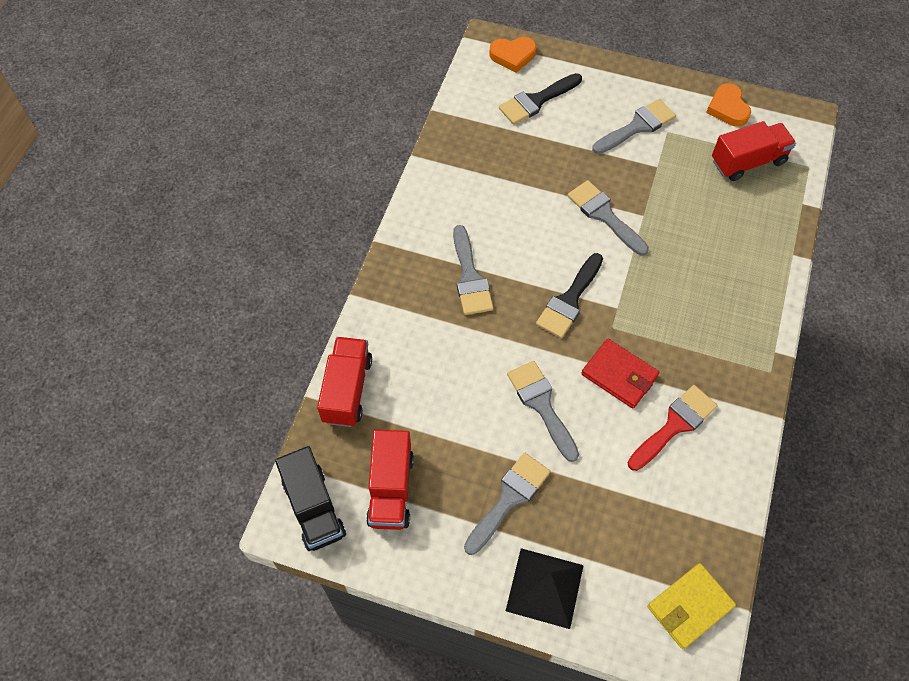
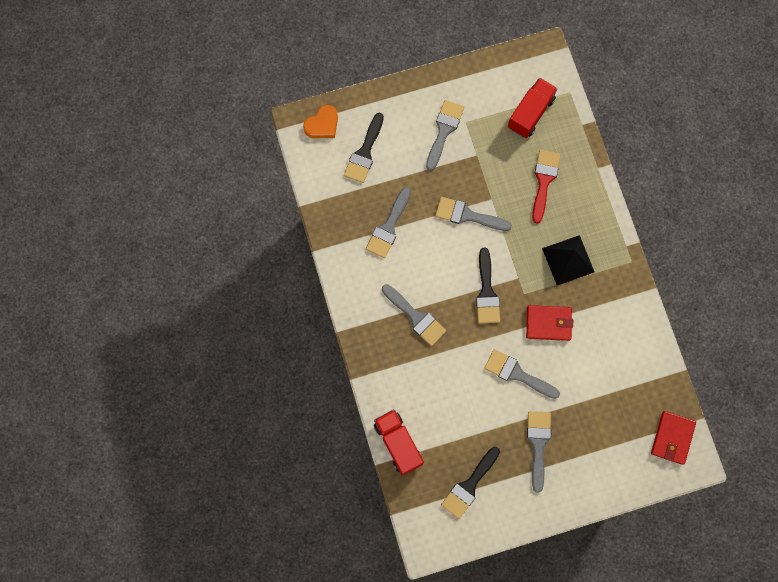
camera: 35 degrees left, 15 degrees up
black truck [275,446,346,551] -> none
red truck [366,430,414,530] -> black brush [441,447,500,519]
black pyramid [506,548,584,629] -> black pyramid moved to [542,235,594,285]
red brush [628,385,718,471] -> red brush moved to [532,150,560,224]
yellow wallet [647,563,736,649] -> red wallet [651,411,696,465]
orange heart [706,83,751,127] -> none
none -> grey brush [366,187,411,258]

